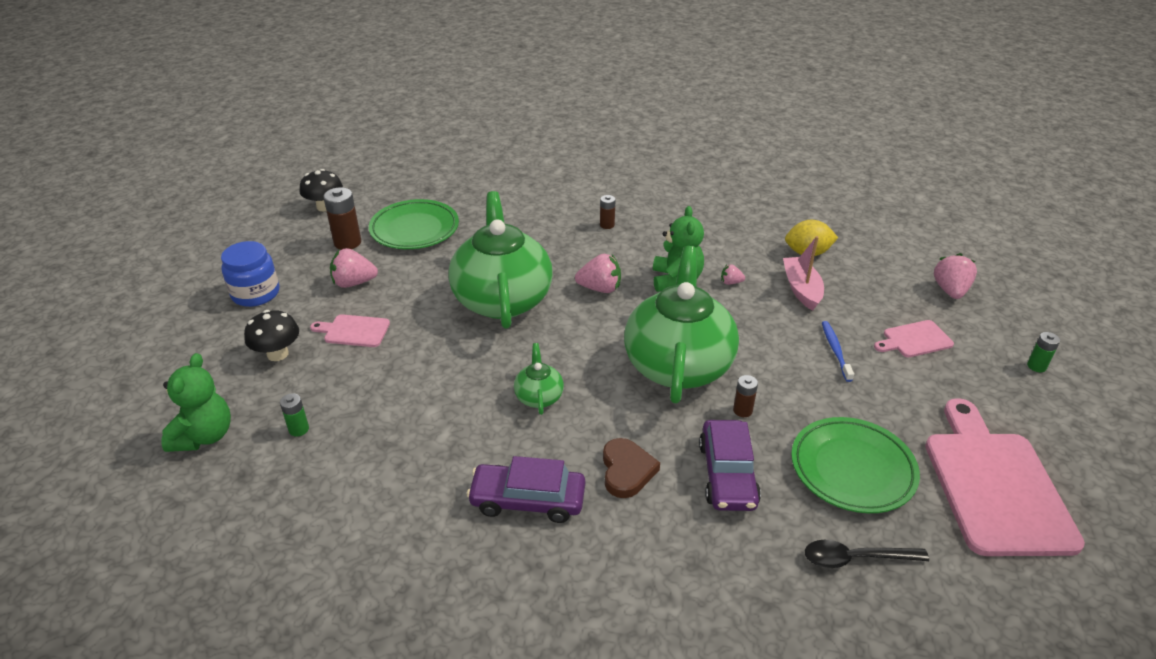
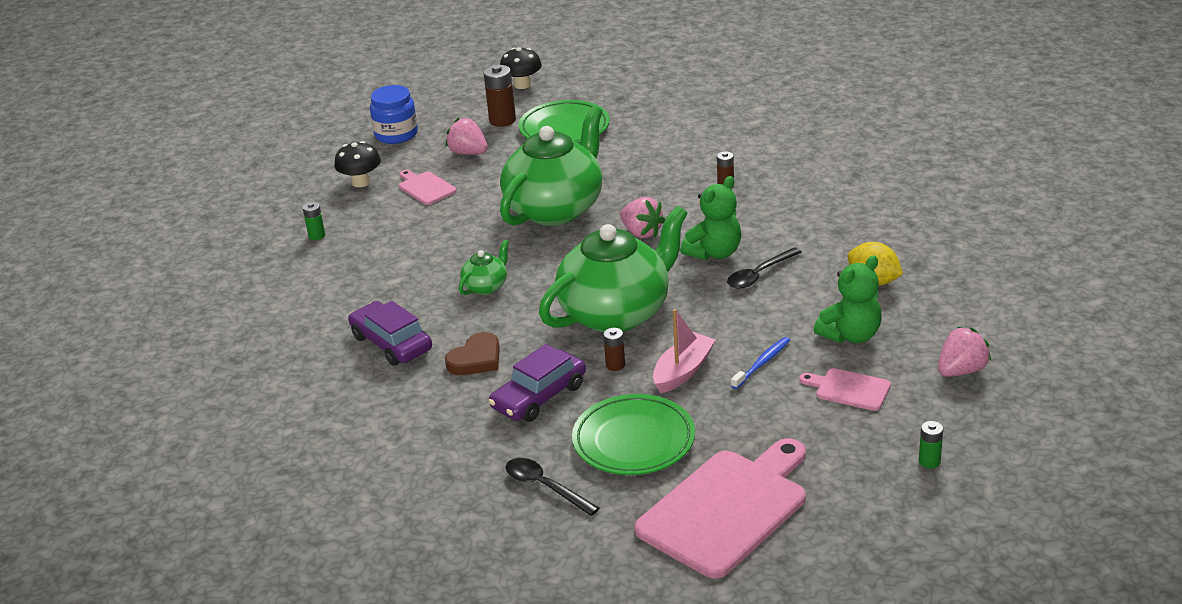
camera: 45 degrees right, 5 degrees down
green teddy bear [161,353,231,452] -> green teddy bear moved to [814,256,882,343]
pink strawberry [721,264,745,285] -> black spoon [727,247,802,289]
pink boat [783,236,824,311] -> pink boat moved to [653,309,716,393]

